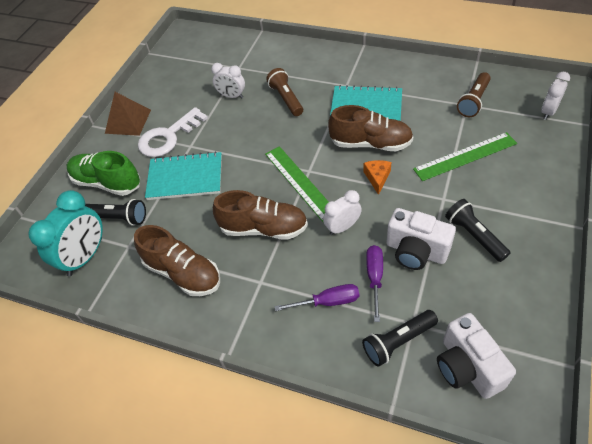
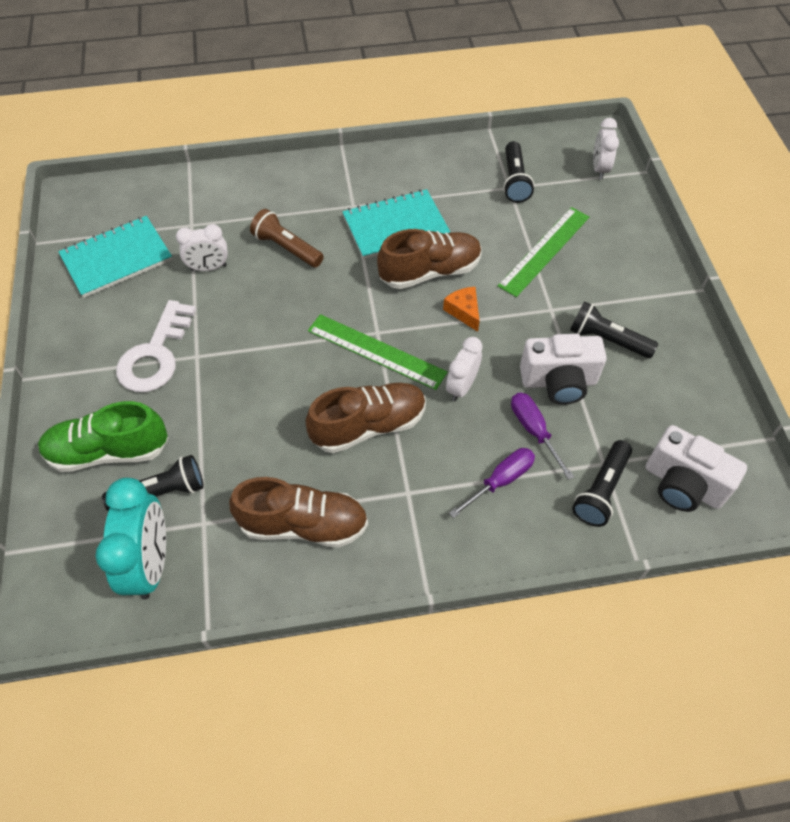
camera: 35 degrees left, 5 degrees up
brown pyramid [105,92,151,136] -> none
turquoise notebook [145,151,222,200] -> turquoise notebook moved to [58,216,172,298]
brown flashlight [457,72,491,117] -> black flashlight [503,141,534,203]

